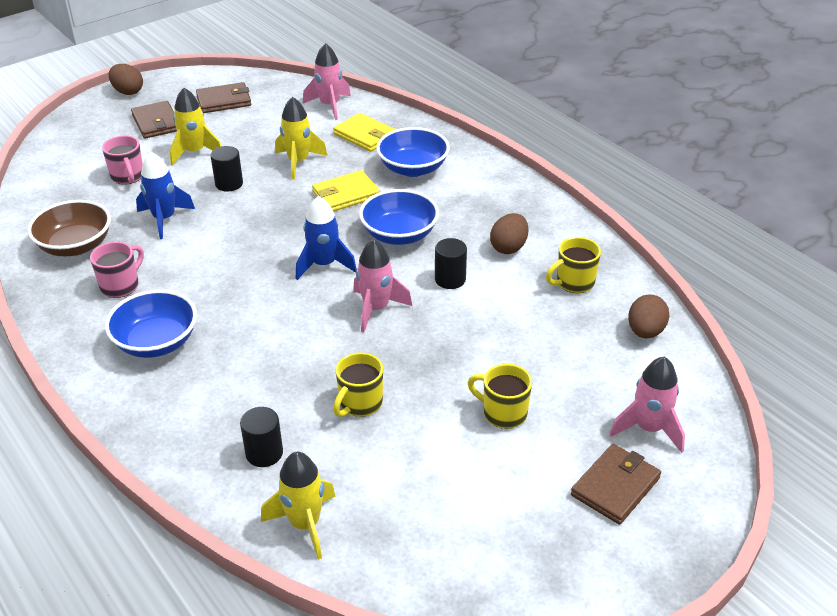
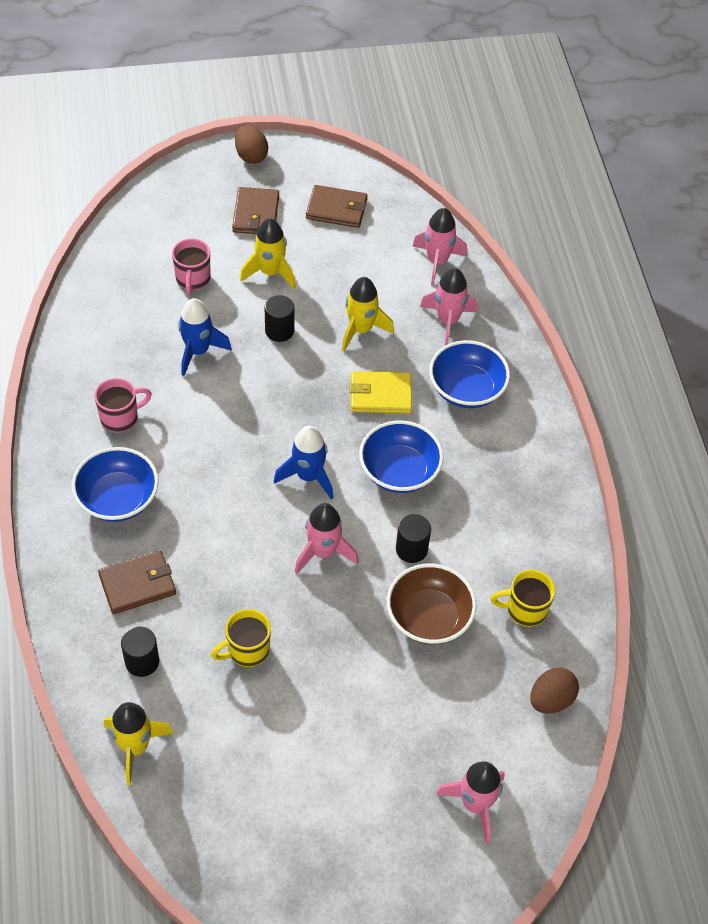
camera: 25 degrees right, 15 degrees up
brown bowl [27,200,111,256] -> brown bowl moved to [387,564,477,644]
yellow wallet [333,113,396,152] -> pink rocket [420,268,477,346]
yellow mug [468,364,532,429] -> none
brown egg [490,213,528,254] -> none
brown wallet [571,444,661,525] -> brown wallet moved to [98,550,176,614]

